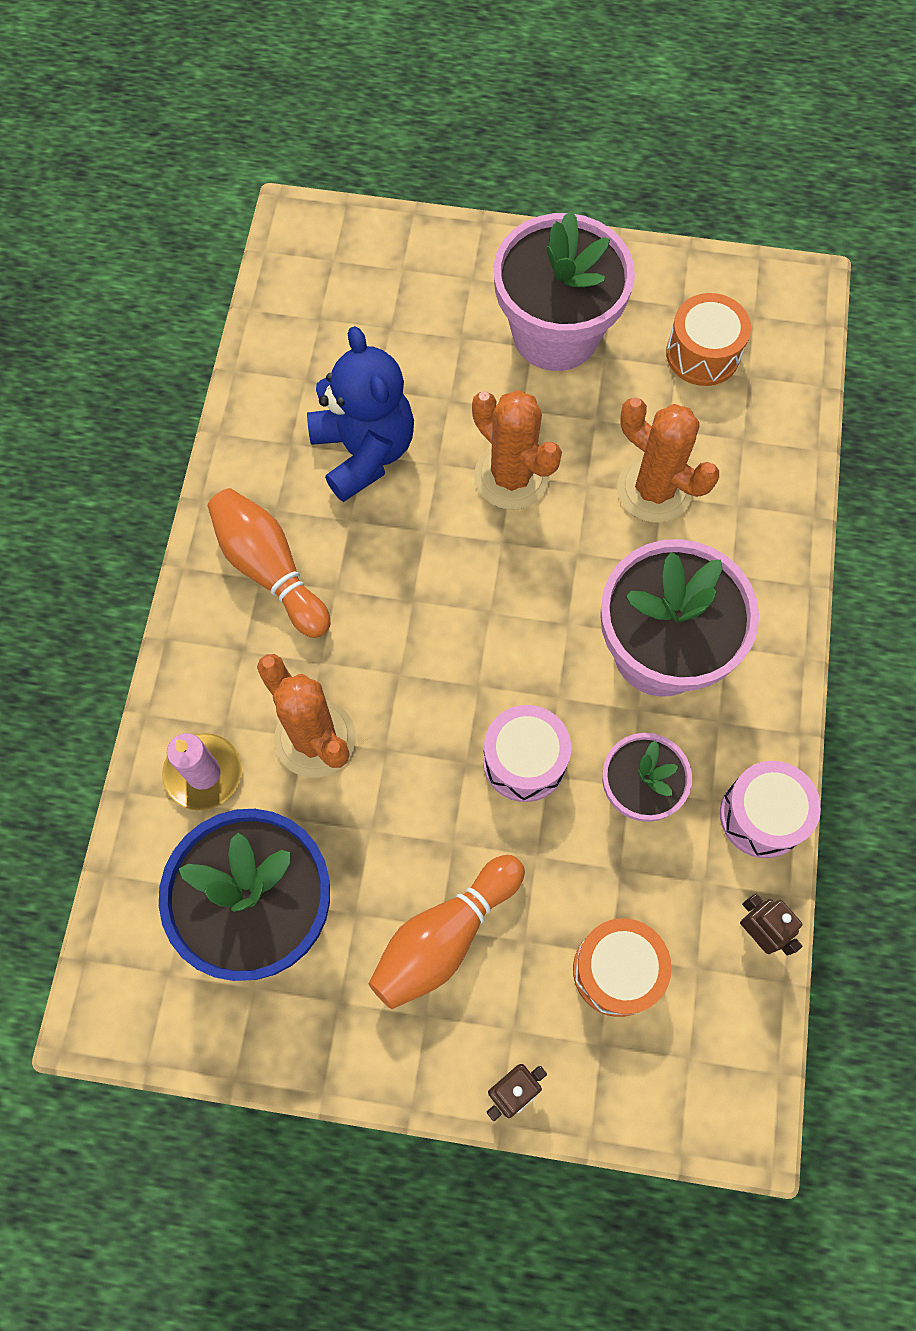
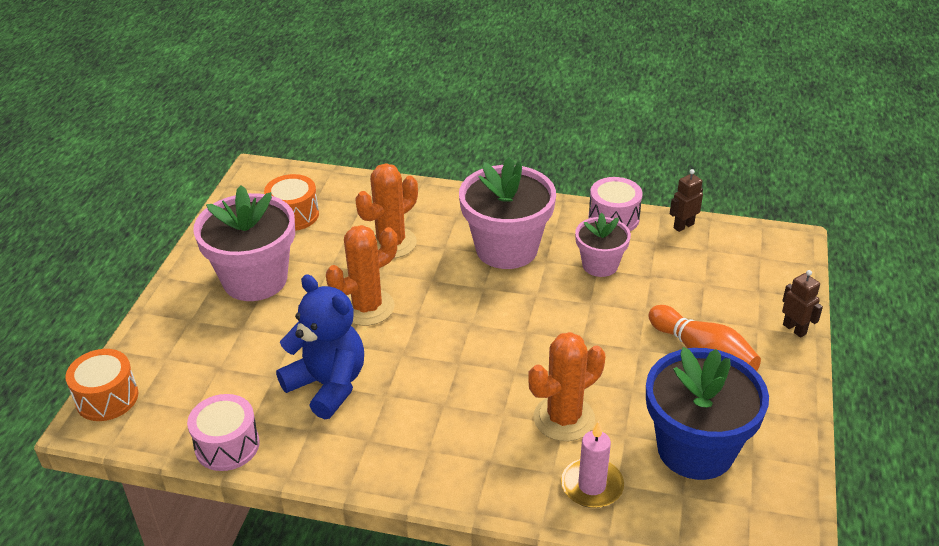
camera: 85 degrees left, 30 degrees down
orange bowling pin [208,488,330,638] -> none
blue teddy bear [307,326,414,502] -> blue teddy bear turned 60 degrees clockwise [276,275,364,419]
pink drum [483,705,571,802] -> pink drum moved to [187,394,260,471]
orange drum [573,918,672,1017] -> orange drum moved to [65,349,138,421]

